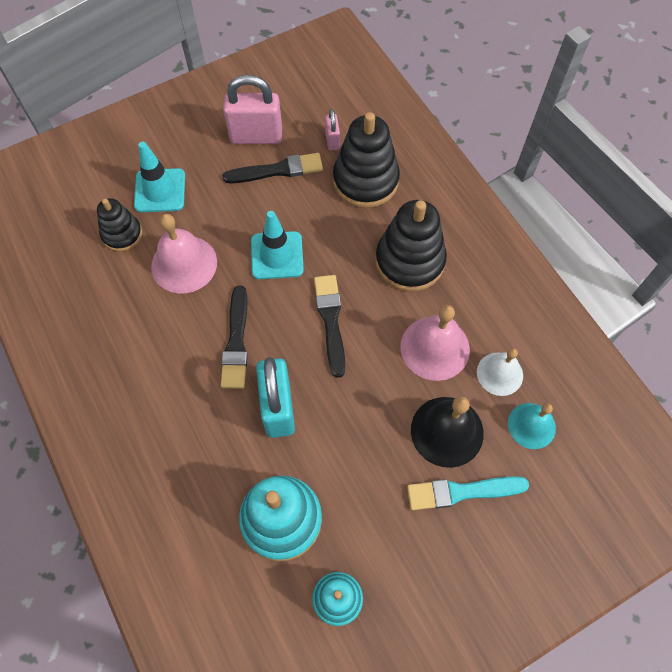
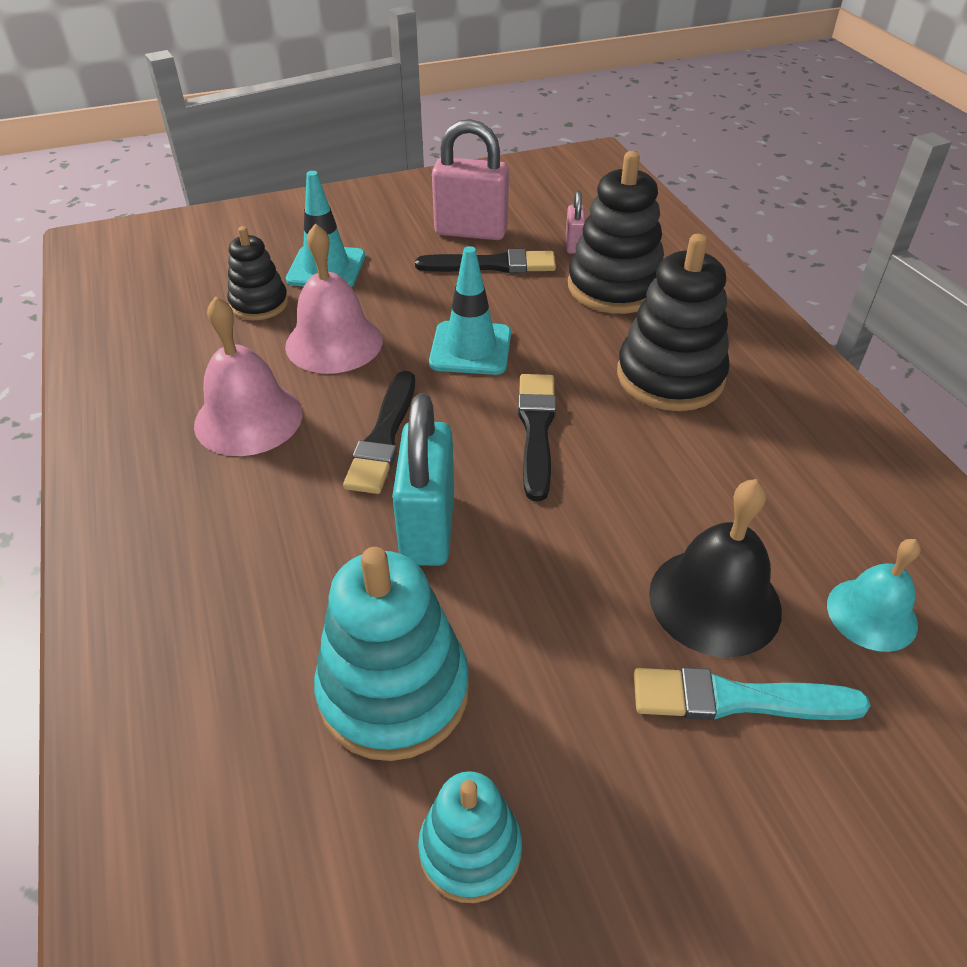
camera: 10 degrees right, 20 degrees down
pink bell [400,305,470,381] -> pink bell moved to [194,296,303,456]
white bell [477,348,523,396] -> none

